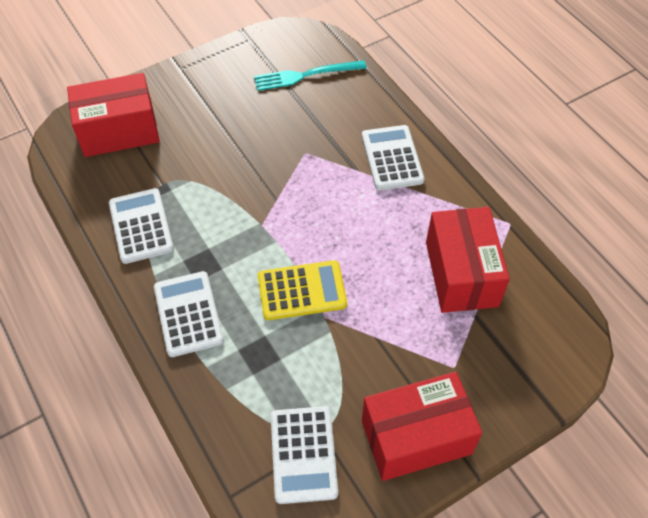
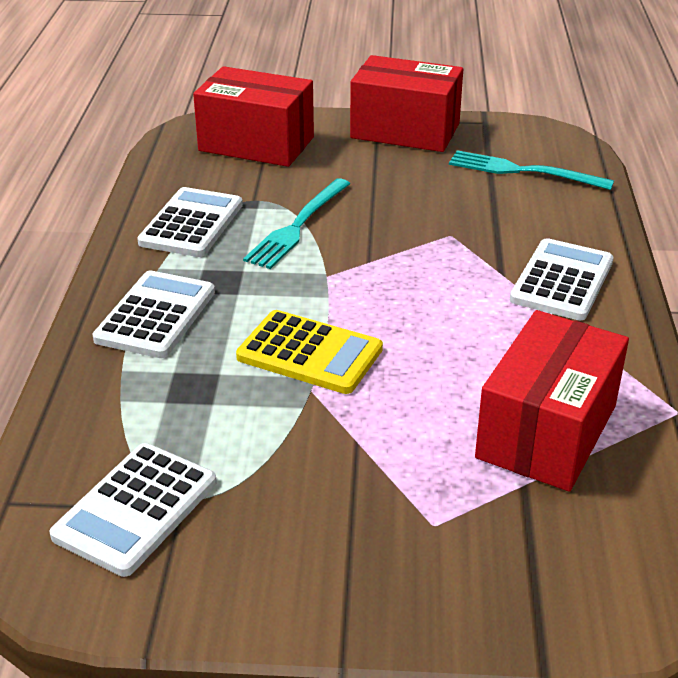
camera: 35 degrees right, 20 degrees down
red box [362,372,482,481] -> red box moved to [350,55,463,152]
none -> turquoise fork [243,178,350,269]

